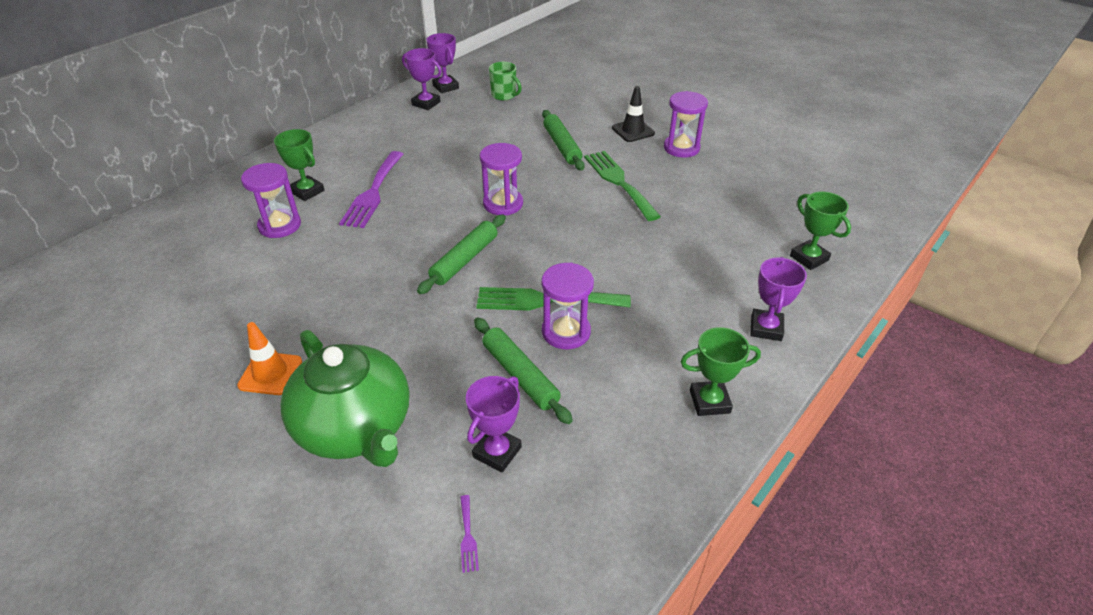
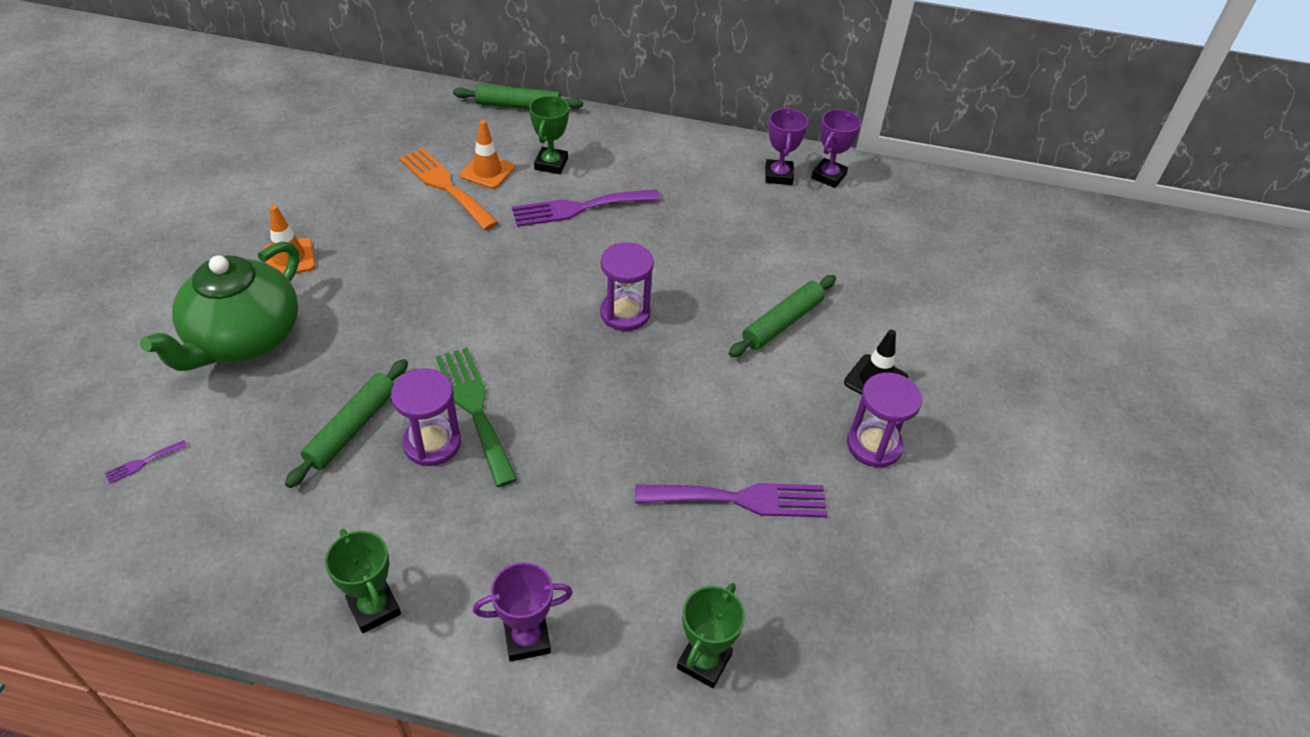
camera: 60 degrees right, 5 degrees up
purple hourglass [241,163,301,238] -> orange traffic cone [460,120,515,189]
green rolling pin [417,214,506,294] -> green rolling pin moved to [453,84,583,109]
purple trophy [466,376,522,473] -> none
green mug [489,62,522,101] -> none
green fork [584,151,661,221] -> none
none -> orange fork [399,148,499,230]
none -> purple fork [635,483,827,517]

